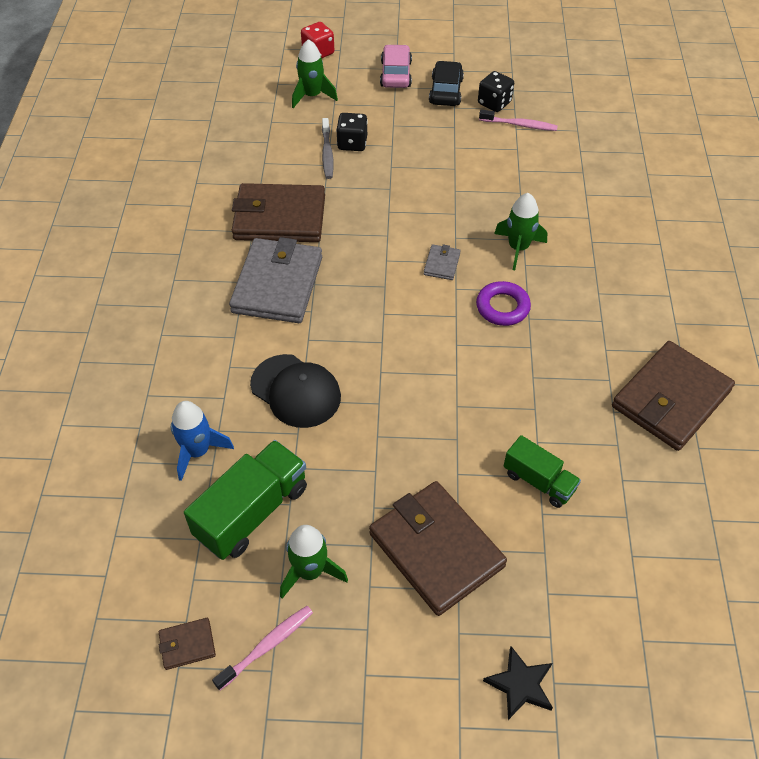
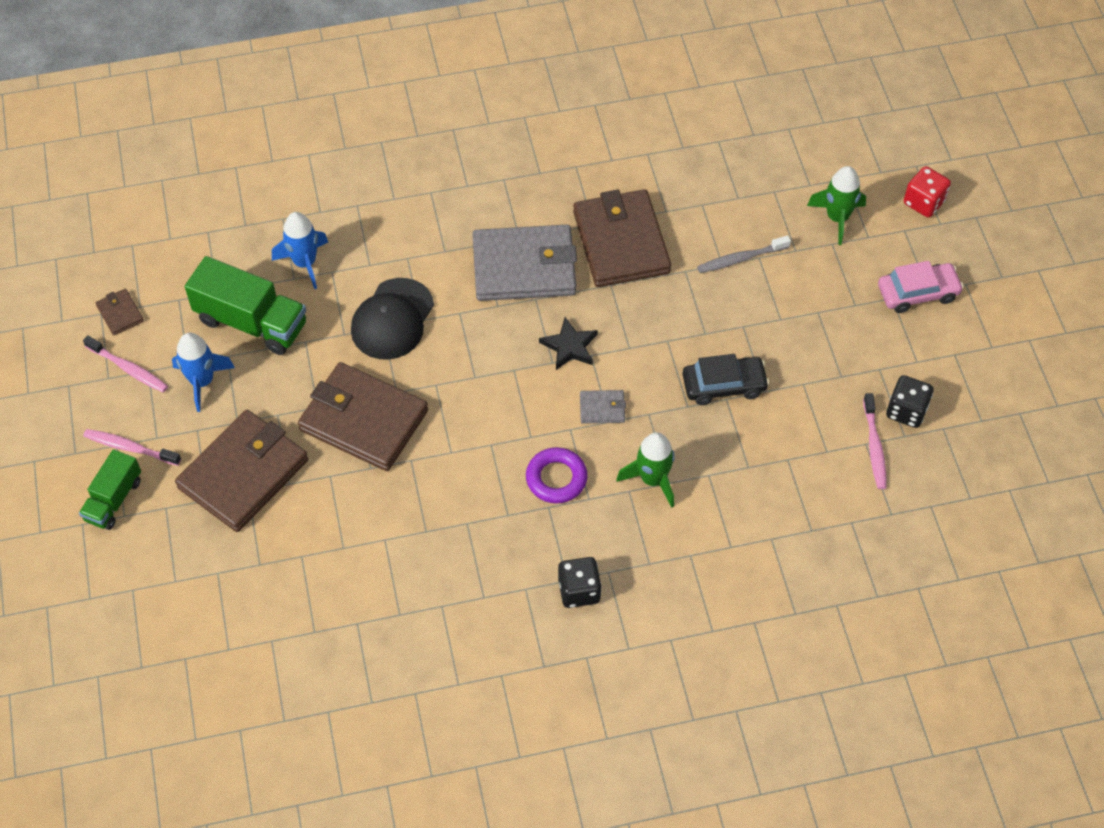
camera: 75 degrees right, 5 degrees up
green rocket [280,525,348,599] -> blue rocket [172,333,235,412]
black dice [336,113,368,151] -> black dice moved to [558,557,602,608]
black car [429,61,464,106] -> black car moved to [682,354,769,405]
black star [483,646,553,720] -> black star moved to [539,317,598,370]
green truck [504,435,581,508] -> green truck moved to [79,449,141,530]
brown wallet [612,341,735,451] -> brown wallet moved to [298,362,428,471]
none -> pink toothbrush [83,429,181,466]

